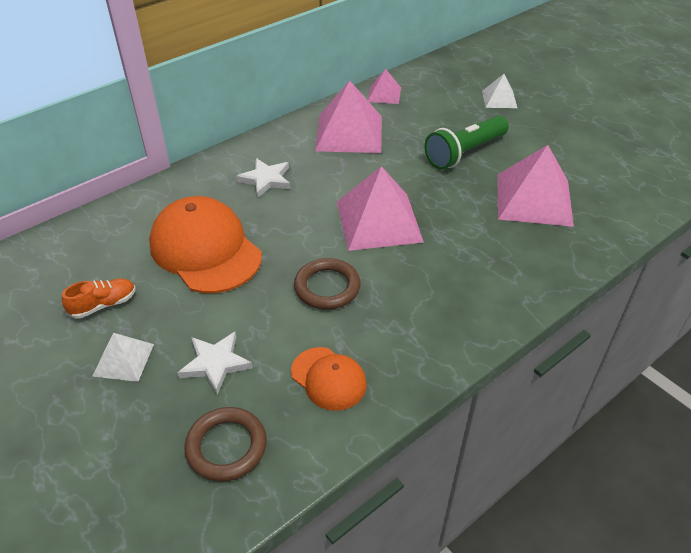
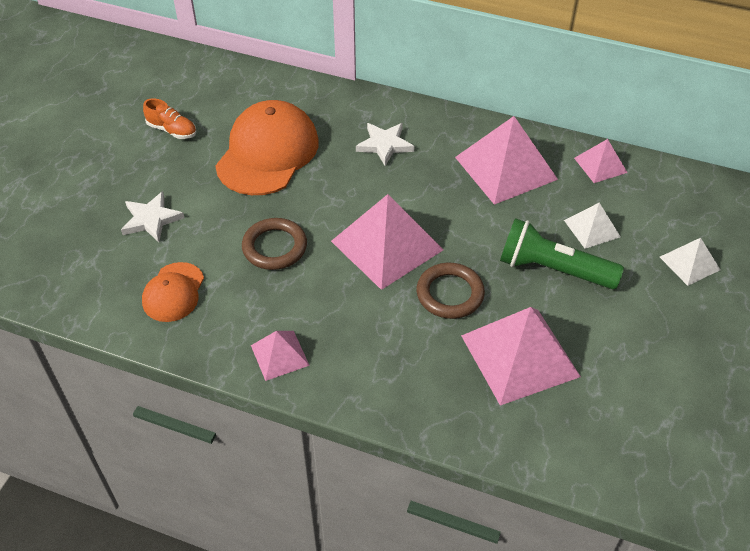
camera: 60 degrees right, 5 degrees up
white pyramid [92,333,154,382] -> white pyramid moved to [564,203,621,249]
brown ring [184,407,267,482] -> brown ring moved to [417,263,485,319]
none -> pink pyramid [251,331,310,381]

